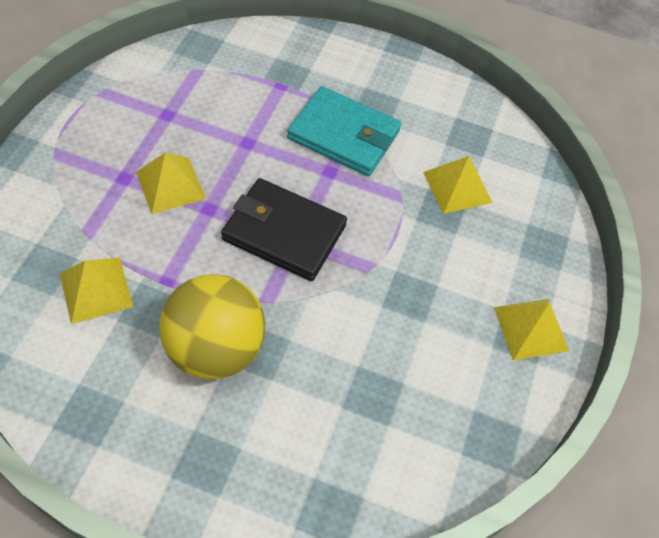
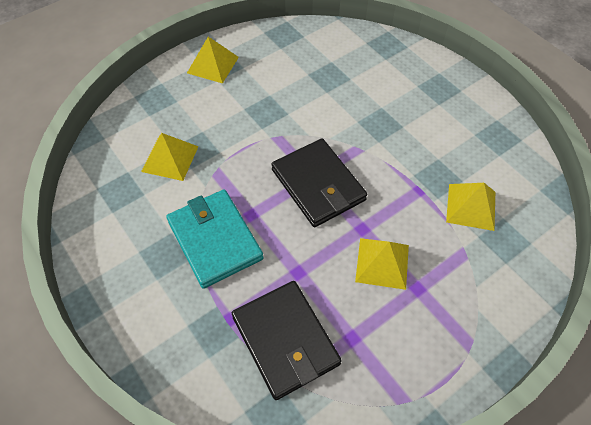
camera: 140 degrees left, 0 degrees up
yellow ball [159,274,265,380] -> none
none -> black wallet [232,281,342,400]

